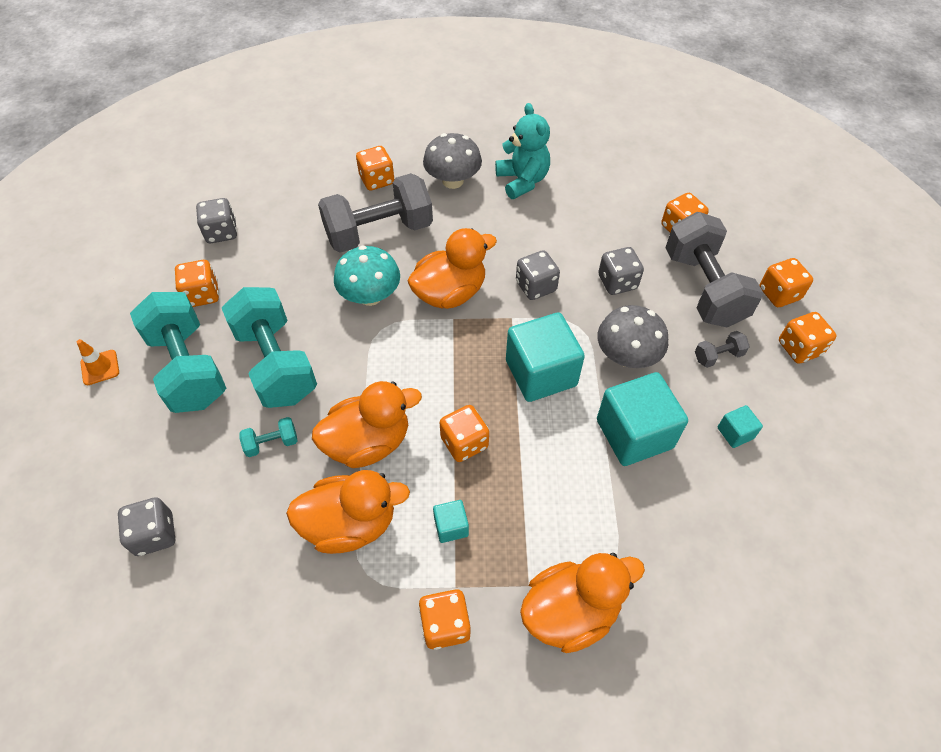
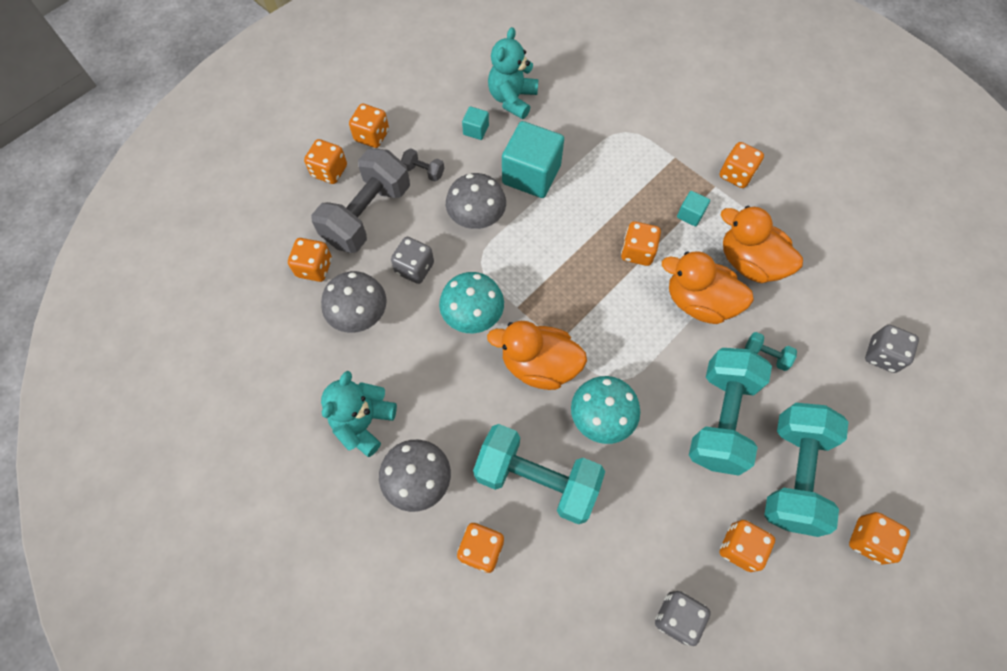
camera: 135 degrees left, 10 degrees up
orange traffic cone [77,339,119,385] -> orange dice [849,512,910,565]
grey dumbbell [318,173,433,253] -> turquoise dumbbell [473,424,605,524]
turquoise cube [506,312,585,402] -> none
grey dice [516,250,560,300] -> turquoise mushroom [439,272,504,333]
orange duck [520,553,645,653] -> none
none -> grey mushroom [321,271,387,333]
none -> turquoise teddy bear [488,27,538,119]

